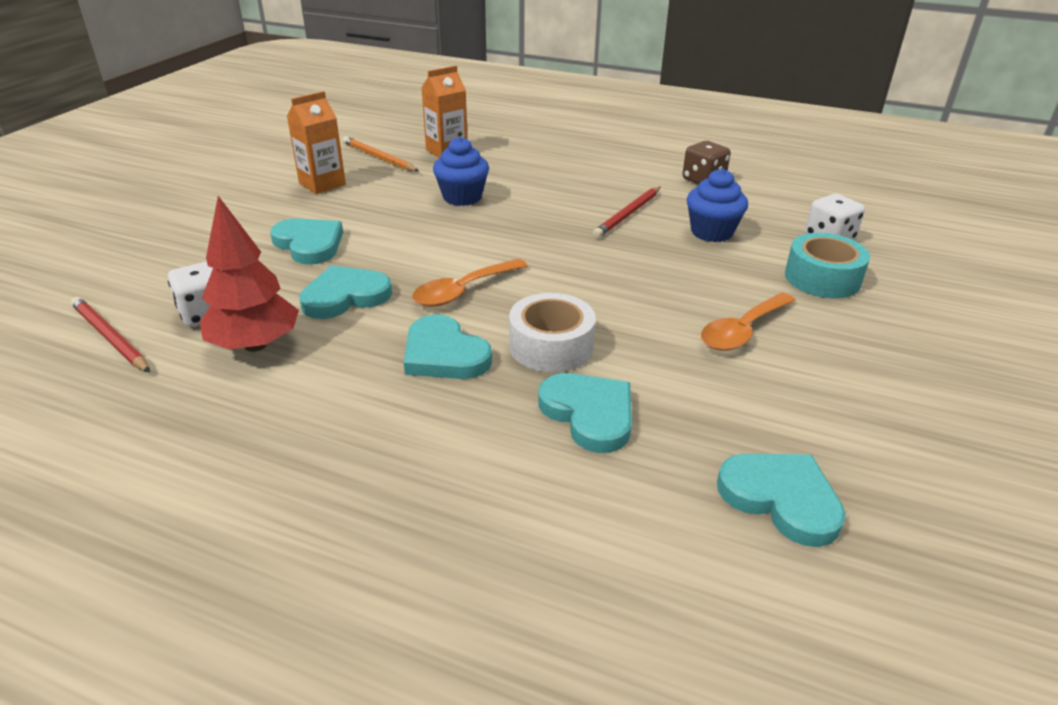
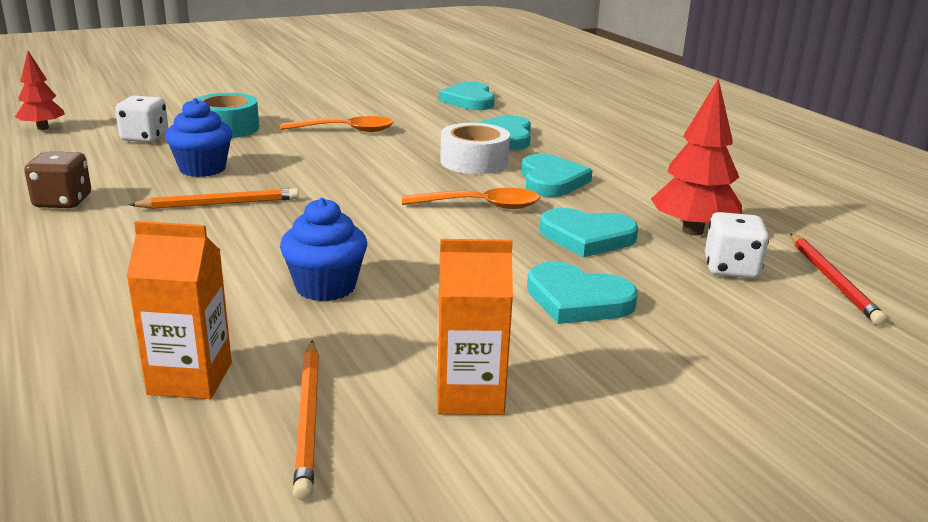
camera: 140 degrees left, 10 degrees down
turquoise heart [270,218,343,265] -> turquoise heart turned 60 degrees counterclockwise [527,262,638,324]
red pencil [593,186,661,238] -> orange pencil [128,188,299,209]
none -> red tree [15,51,65,130]

